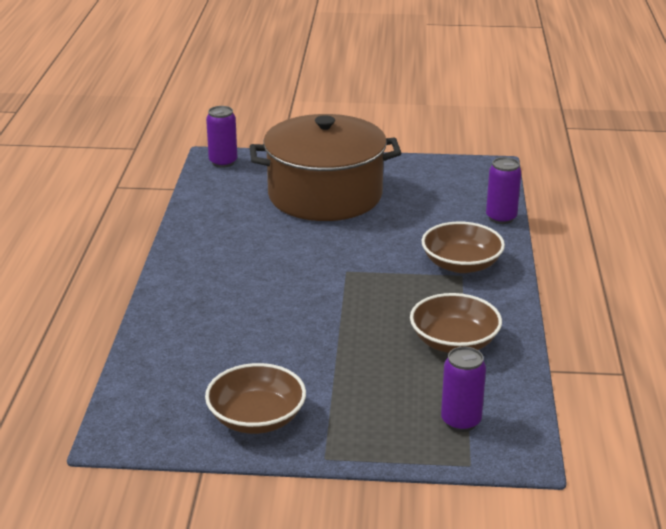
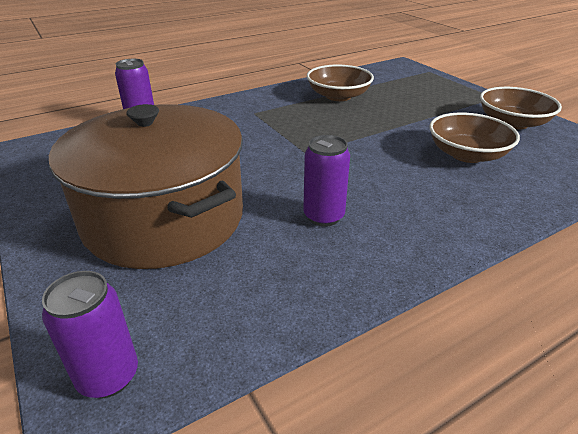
camera: 125 degrees left, 5 degrees up
brown bowl [422,222,505,273] -> brown bowl moved to [429,113,520,163]
purple can [441,347,486,432] -> purple can moved to [303,135,350,227]

